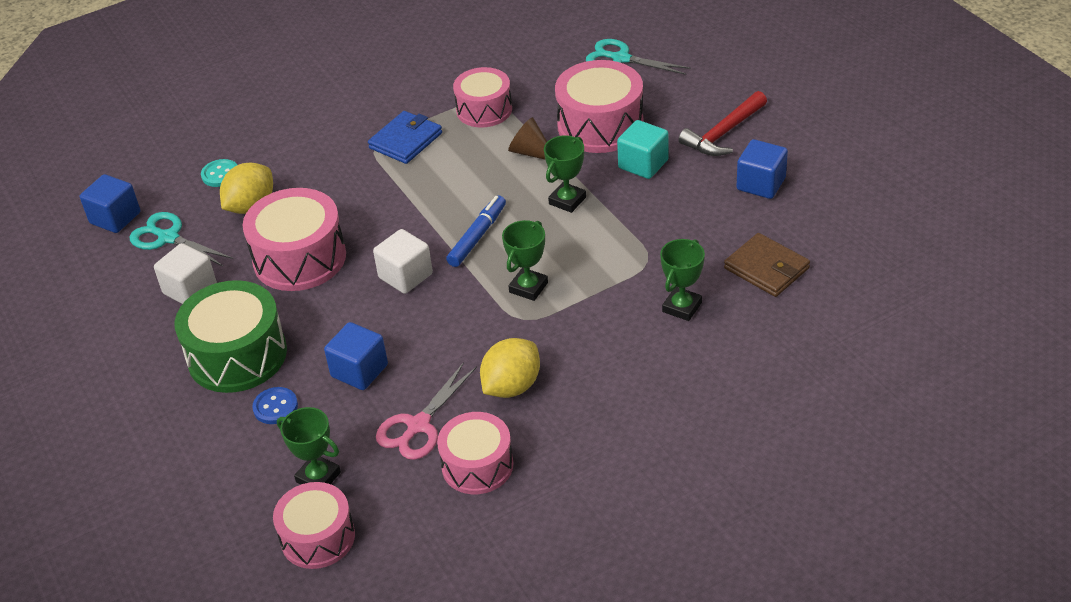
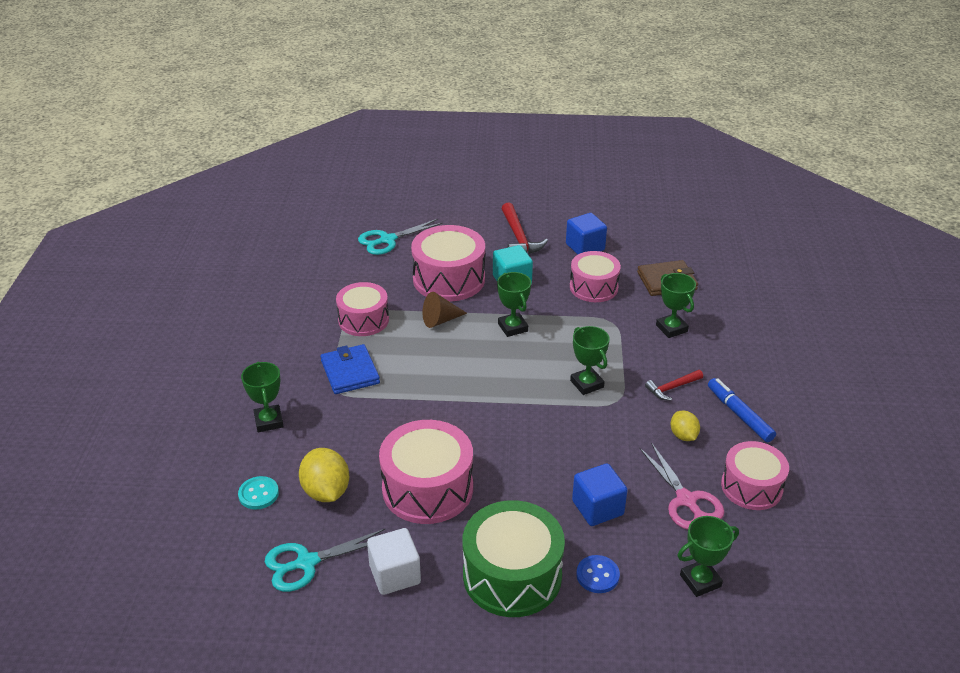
camera: 60 degrees left, 5 degrees down
blue cube [80,174,140,233] -> none
pink drum [273,482,355,569] -> pink drum moved to [570,251,621,302]
white cube [373,229,433,294] -> none
blue marker [446,195,506,267] -> blue marker moved to [708,378,776,442]
yellow lemon [480,338,540,398] -> yellow lemon [671,411,700,441], size x0.60
none -> green trophy [241,361,284,432]
none -> red hammer [645,370,703,401]

